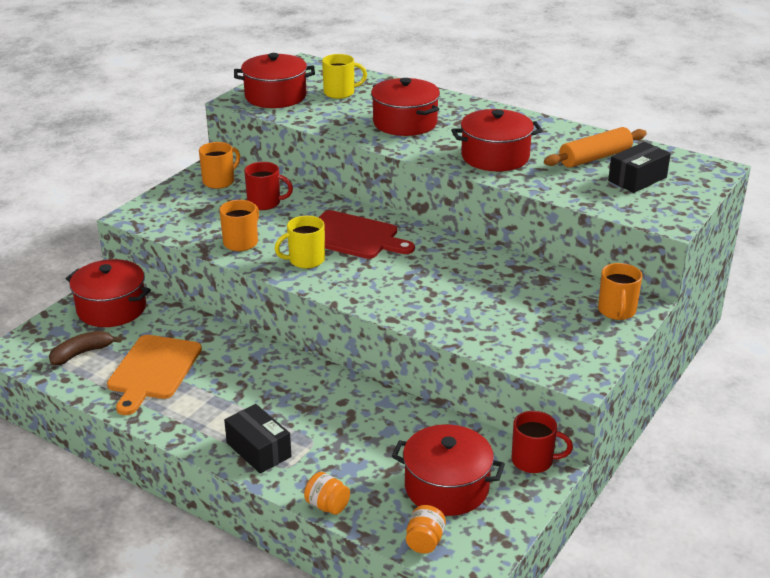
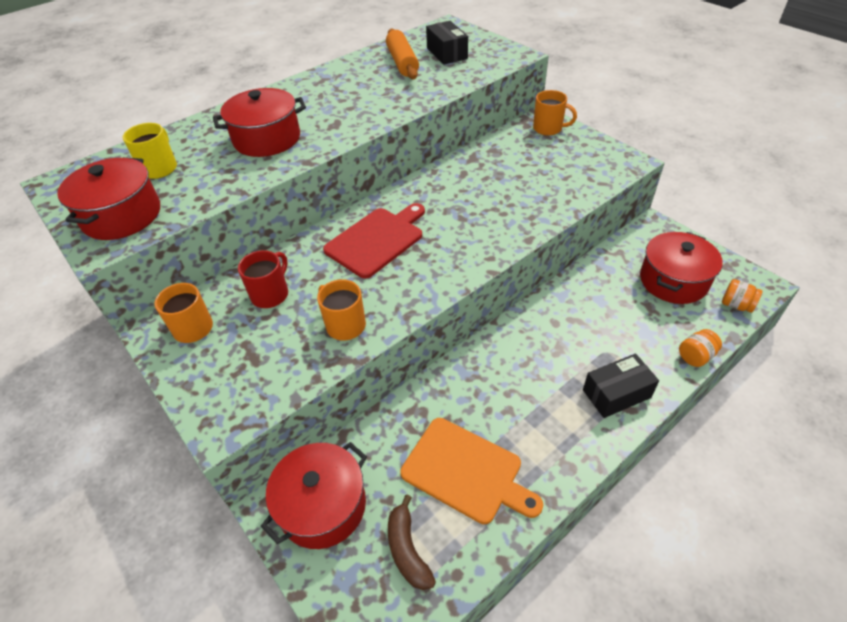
camera: 70 degrees left, 15 degrees up
yellow mug [275,216,325,269] -> none
red pot [451,109,543,171] -> none
red mug [512,411,573,473] -> none

